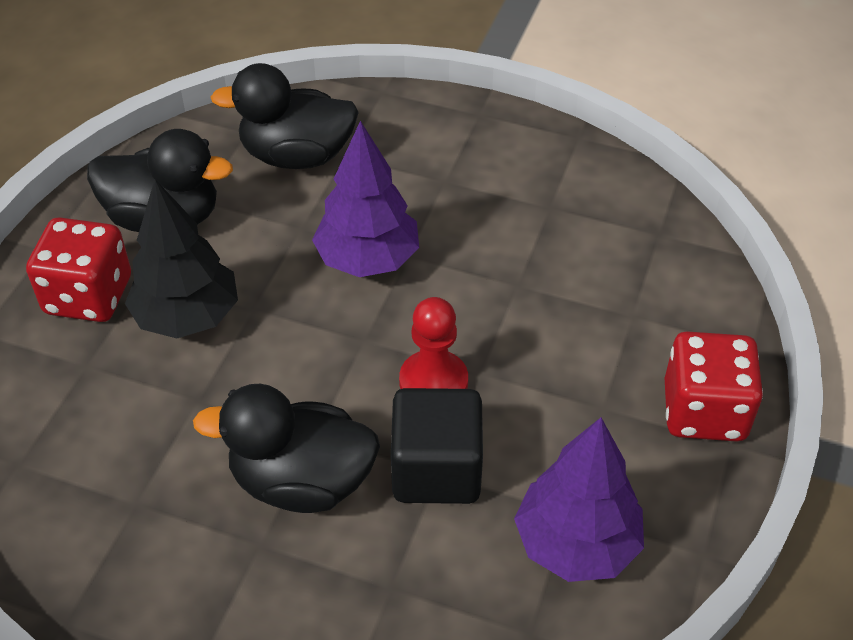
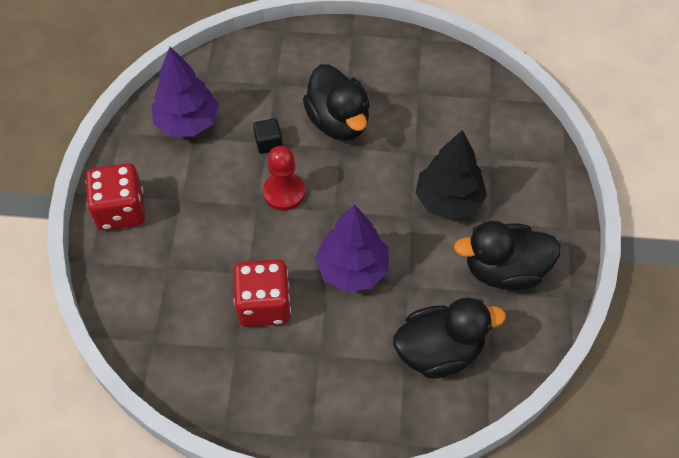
camera: 165 degrees right, 10 degrees up
red dice [26,217,131,322] -> red dice moved to [234,259,291,327]
black duck [193,384,380,513] -> black duck turned 75 degrees clockwise [303,64,370,141]
black cube [391,388,483,504] -> black cube [253,118,283,154], size x0.52

